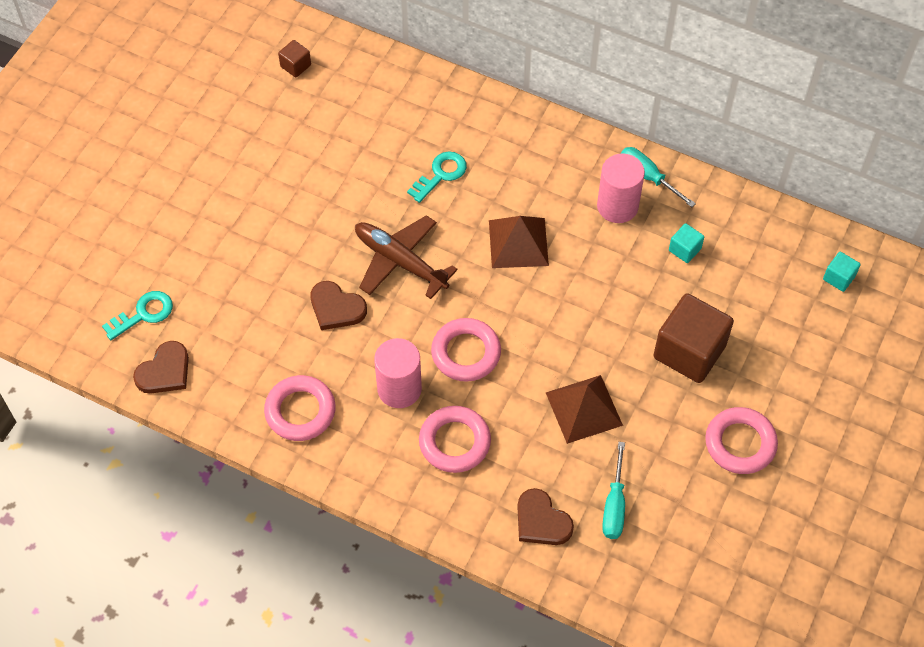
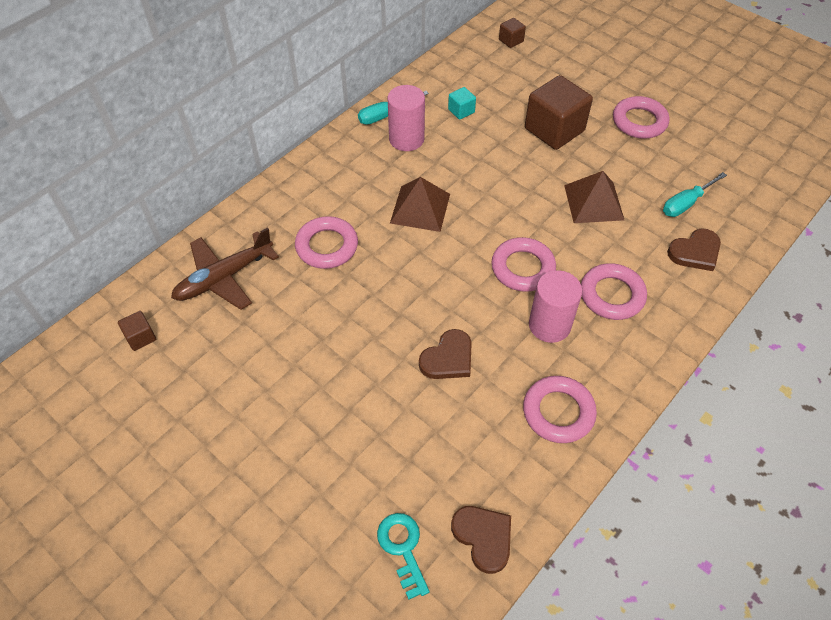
camera: 75 degrees left, 5 degrees down
brown plane [355,215,458,299] -> brown plane moved to [171,227,279,310]
turquoise key [407,151,467,203] -> pink ring [295,216,358,269]
turquoise screwdriver [602,442,625,539] -> turquoise screwdriver turned 120 degrees clockwise [663,172,727,217]
turquoise cube [823,252,861,292] -> brown cube [499,18,526,48]

